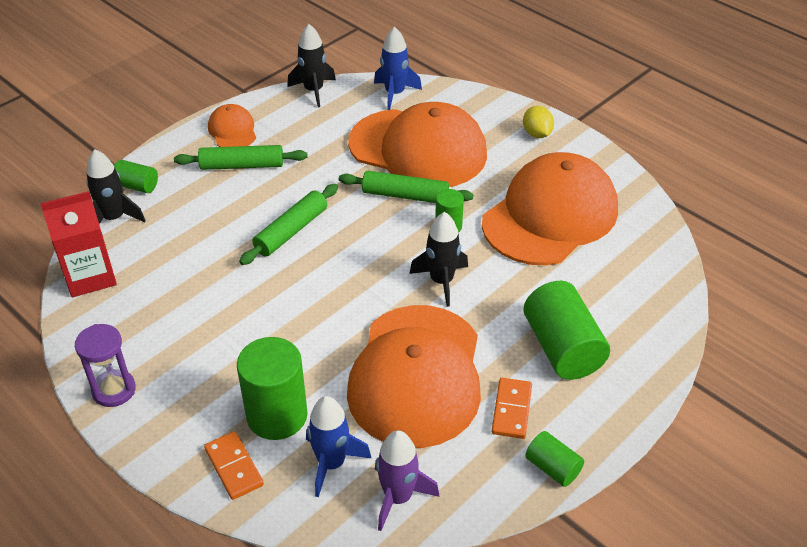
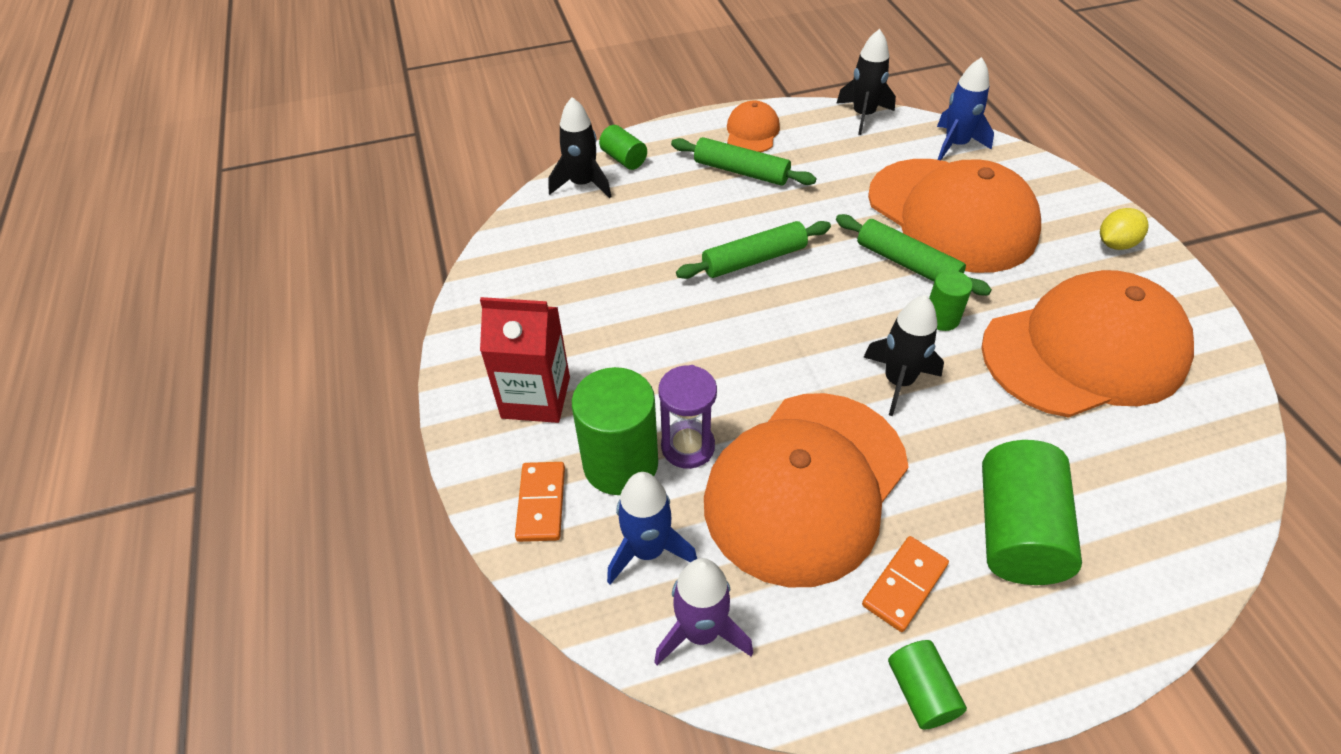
camera: 30 degrees right, 5 degrees up
red carton [40,191,117,297] -> red carton moved to [480,297,570,423]
purple hourglass [75,324,136,407] -> purple hourglass moved to [658,365,717,469]
yellow lemon [523,106,554,138] -> yellow lemon turned 45 degrees clockwise [1100,208,1149,250]

